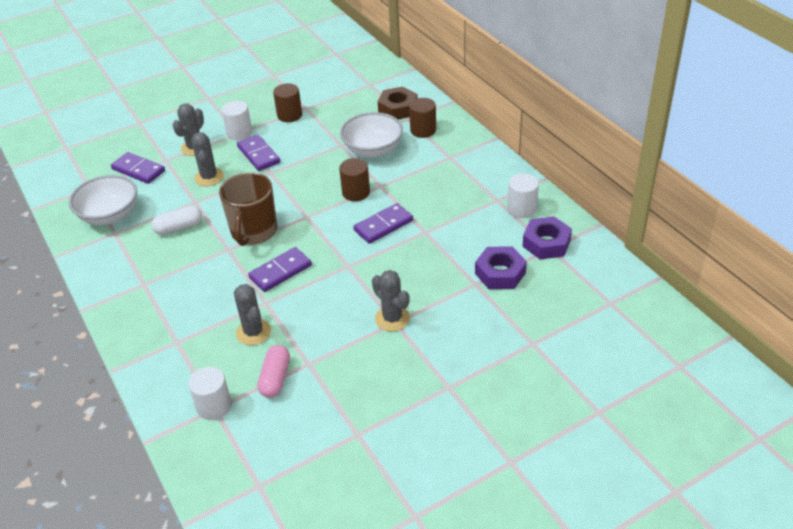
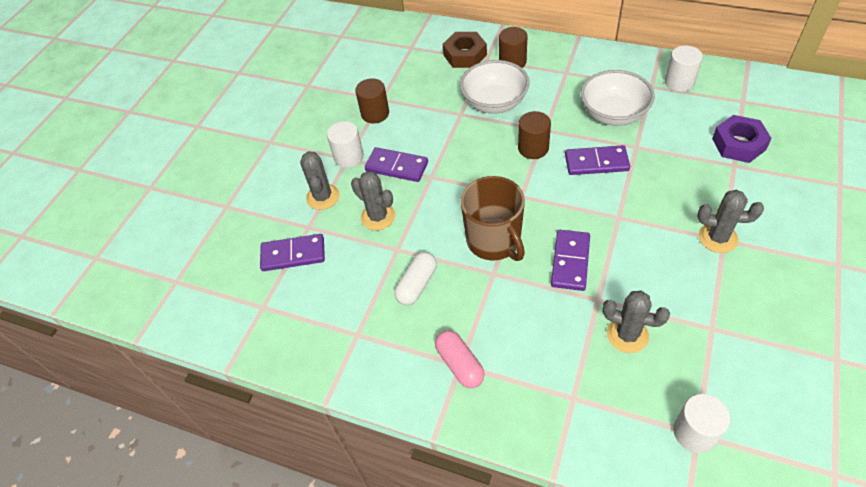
camera: 35 degrees left, 10 degrees up
white bowl [69,175,137,225] -> white bowl moved to [581,70,655,126]
pink capsule [258,345,290,398] -> pink capsule moved to [435,330,485,388]
purple domino [353,203,413,244] -> purple domino turned 75 degrees clockwise [565,145,630,175]
purple nut [522,216,572,259] -> none

